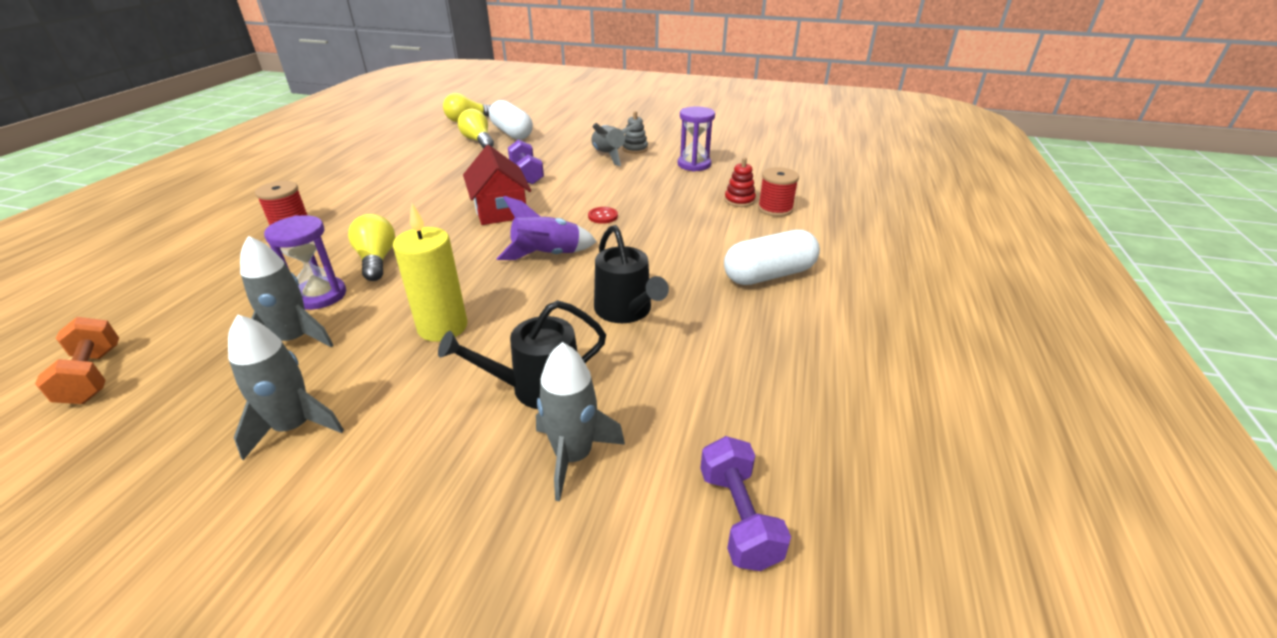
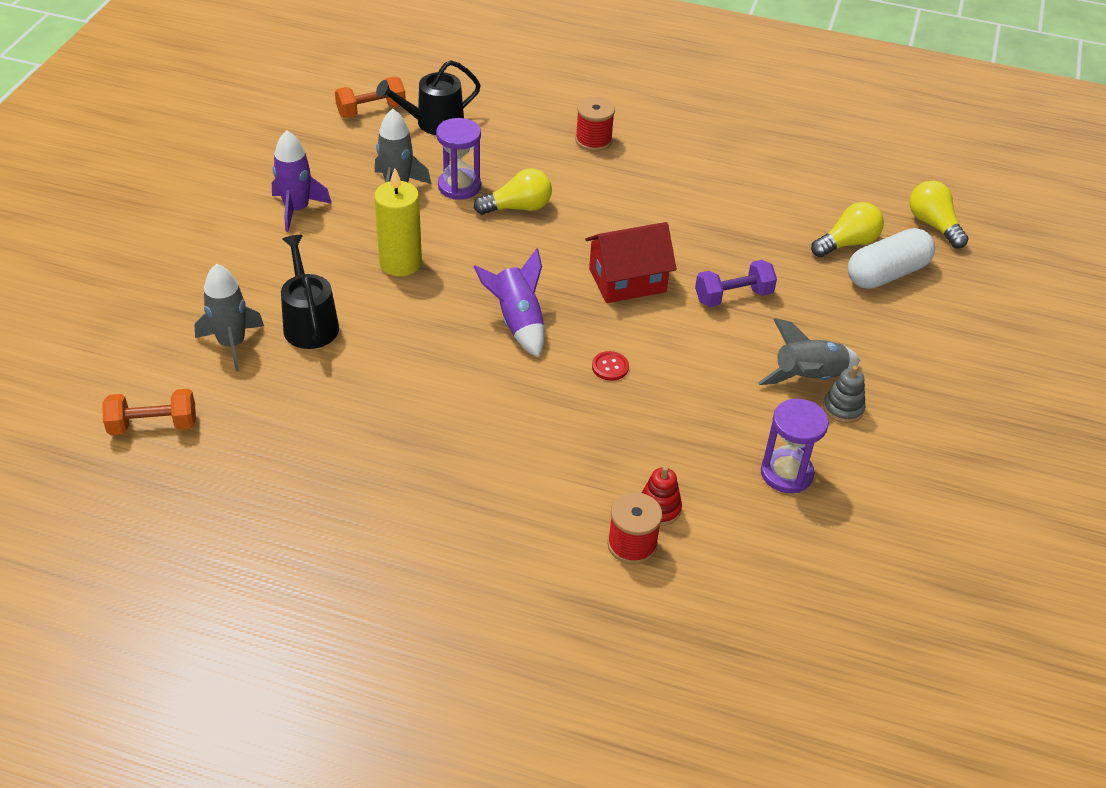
camera: 90 degrees right, 10 degrees up
grey rocket [228,314,344,460] -> purple rocket [272,130,332,232]
black watering can [594,225,669,323] -> black watering can moved to [376,60,481,135]
purple dumbbell [700,436,791,571] -> orange dumbbell [102,389,196,435]
white capsule [724,230,820,285] -> none

